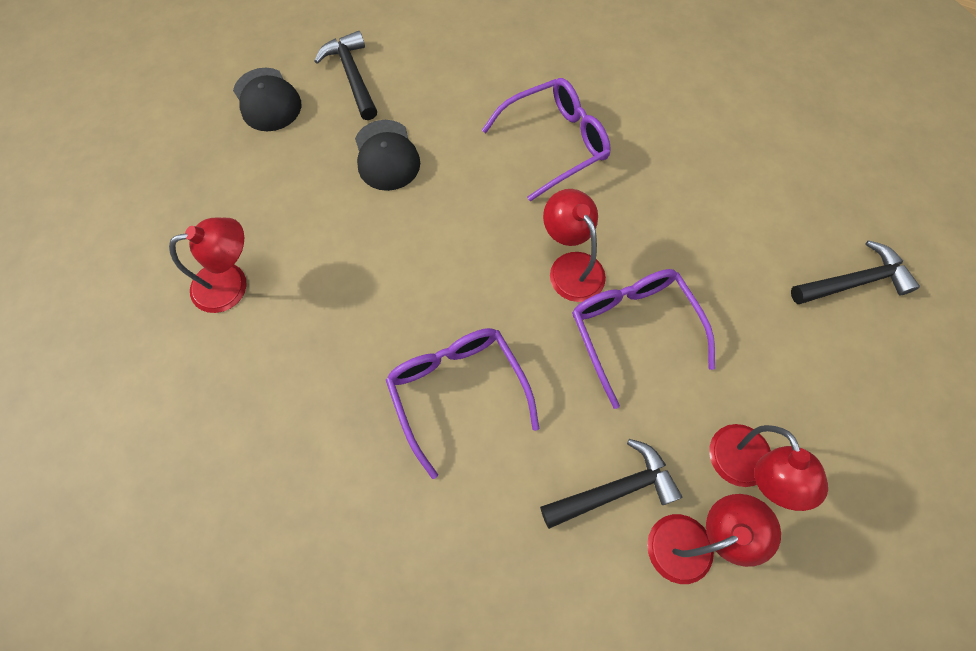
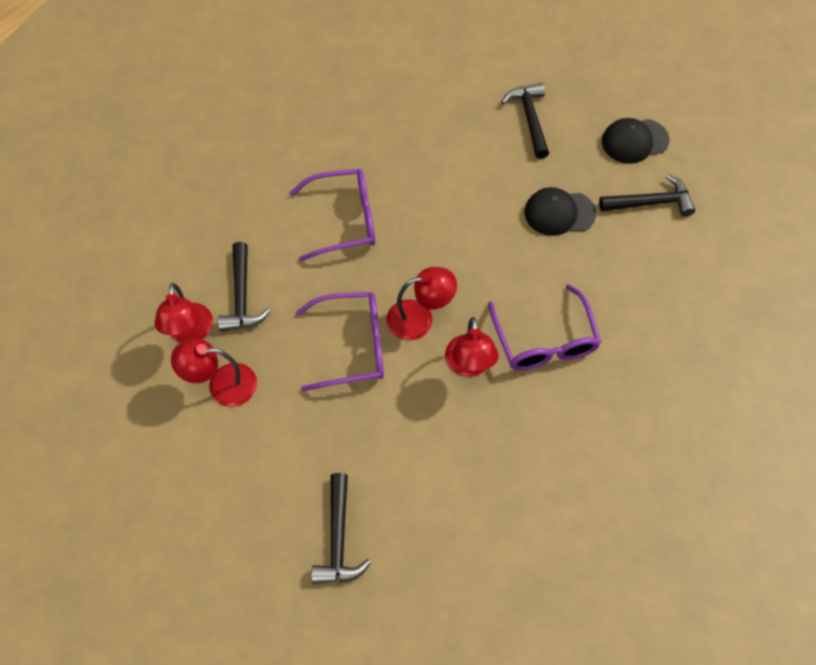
camera: 105 degrees right, 5 degrees down
red lamp [169,218,247,313] -> red lamp moved to [445,317,499,377]
none -> black hammer [501,83,549,159]

